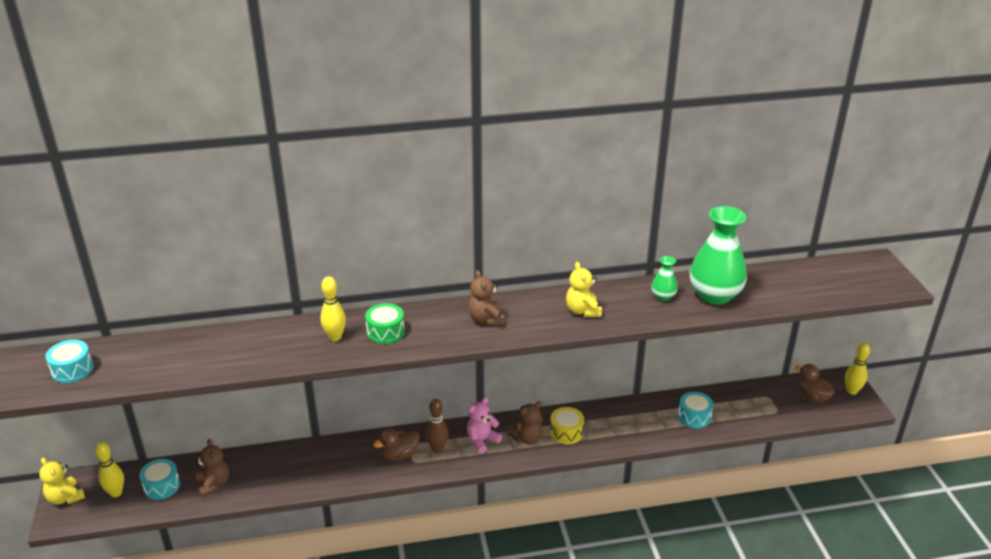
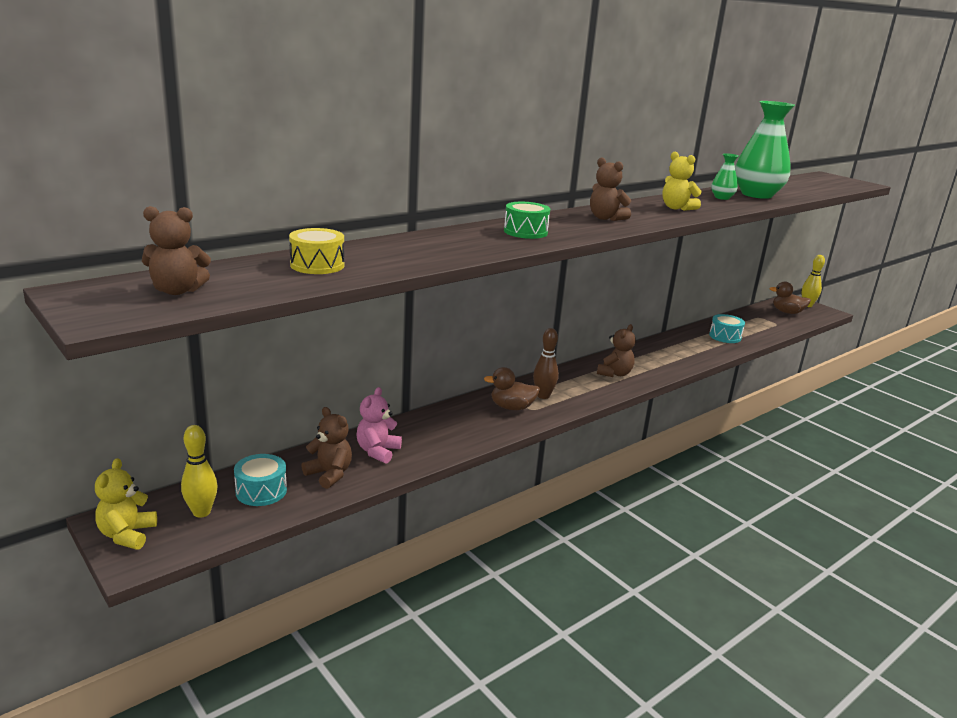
camera: 30 degrees left, 10 degrees down
yellow teddy bear [39,458,85,505] -> yellow teddy bear turned 75 degrees clockwise [95,458,157,550]
turquoise drum [45,340,94,383] -> brown teddy bear [142,206,211,295]
yellow bowling pin [320,276,346,341] -> none
brown duck [373,429,420,461] -> brown duck turned 60 degrees clockwise [484,367,540,411]
pink teddy bear [467,397,502,454] -> pink teddy bear moved to [357,387,402,464]
yellow drum [550,407,584,444] -> yellow drum moved to [289,228,344,274]

